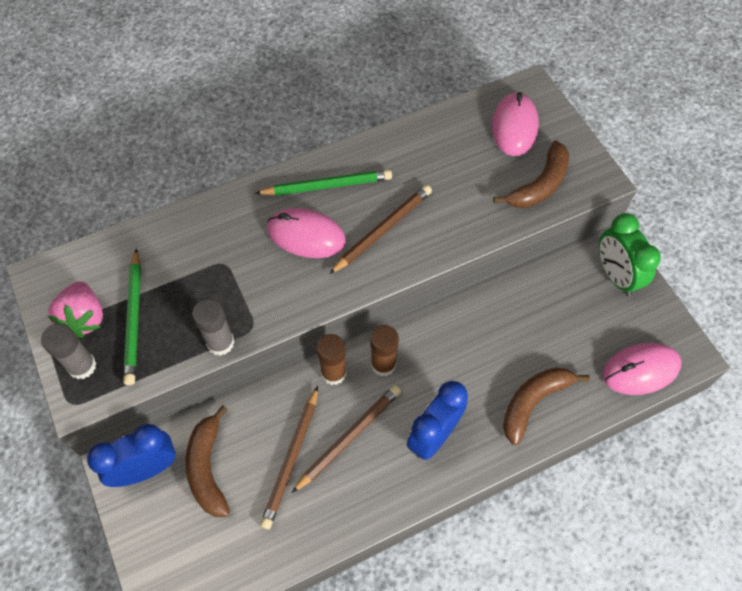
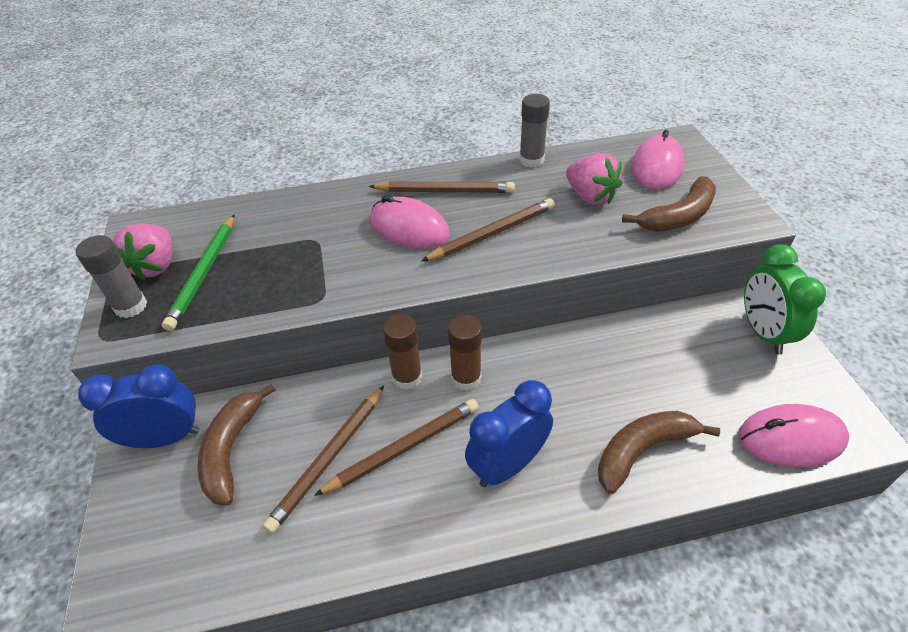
camera: 15 degrees right, 15 degrees down
grey glue stick [192,299,235,356] -> grey glue stick moved to [519,94,550,167]
green pencil [255,169,392,196] -> brown pencil [369,181,515,193]
none -> pink strawberry [566,153,622,205]

